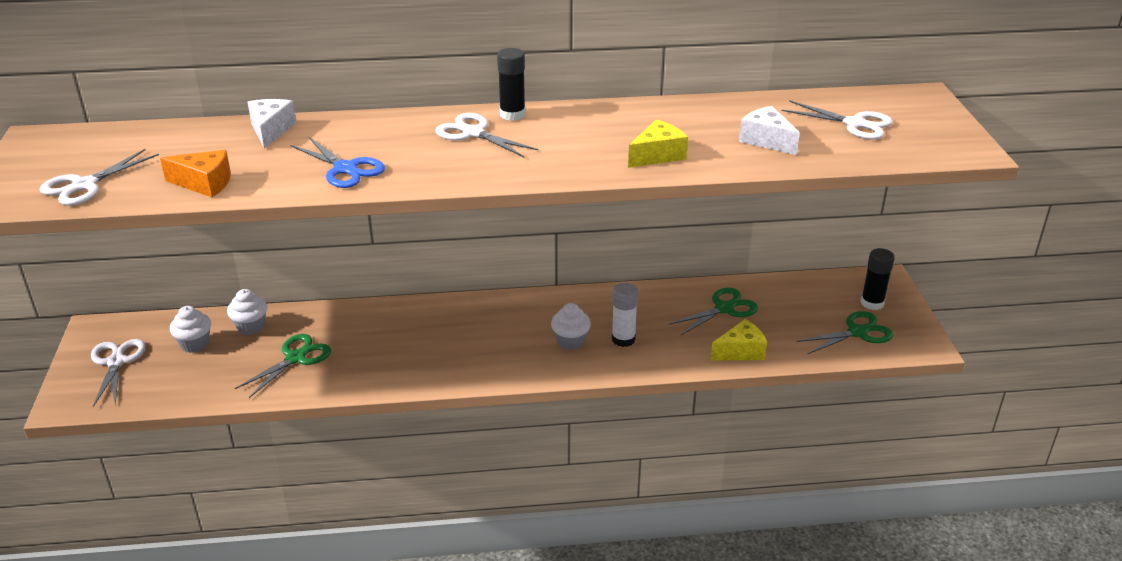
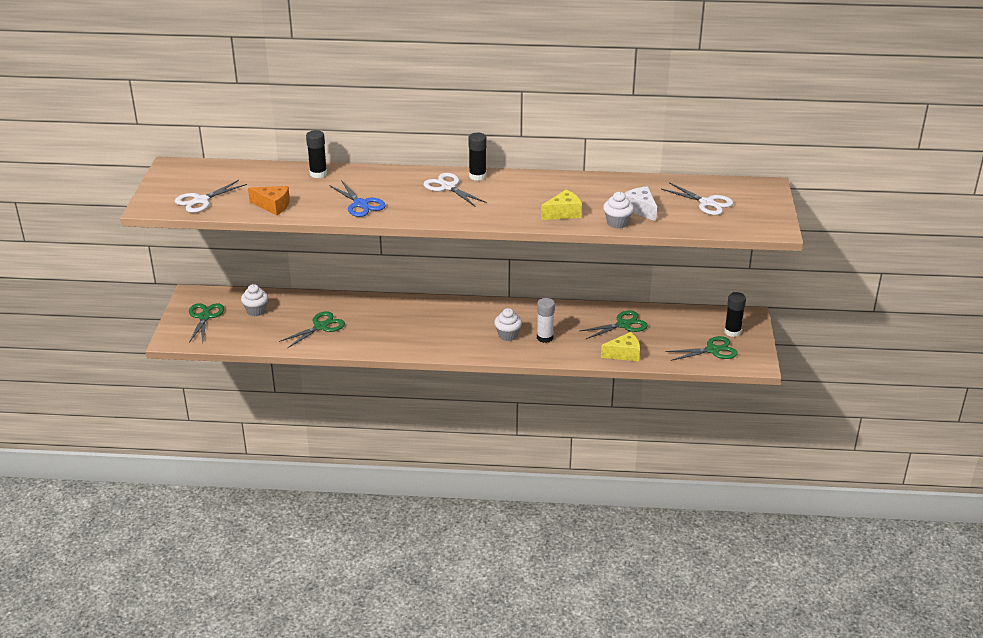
camera: 10 degrees right, 0 degrees up
white scissors [91,339,146,407] -> green scissors [189,303,224,343]
white cupcake [227,289,267,335] -> white cupcake moved to [603,192,634,229]
white cheese [247,99,296,149] -> black glue stick [306,130,327,178]

